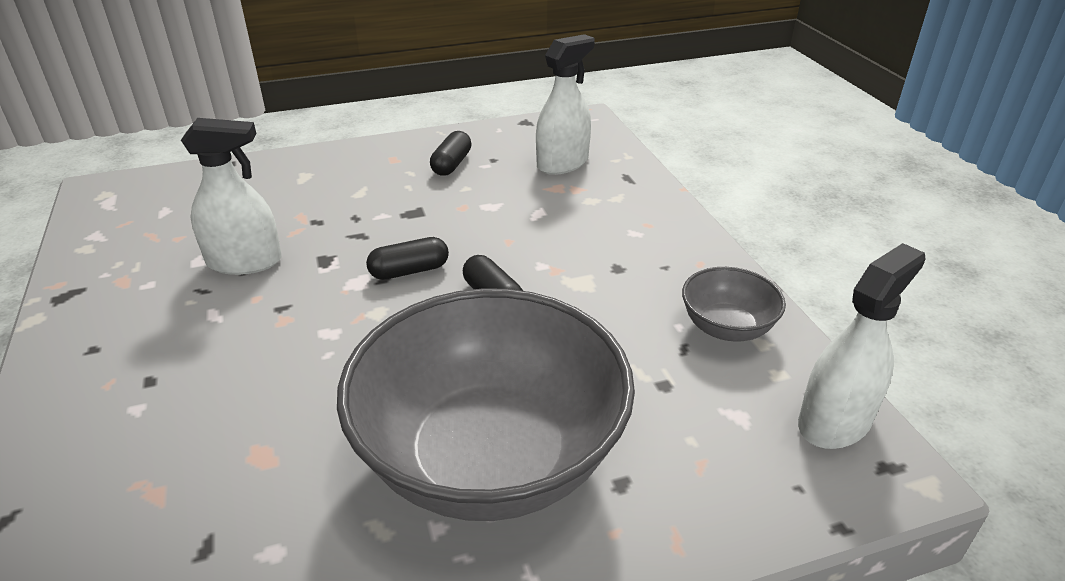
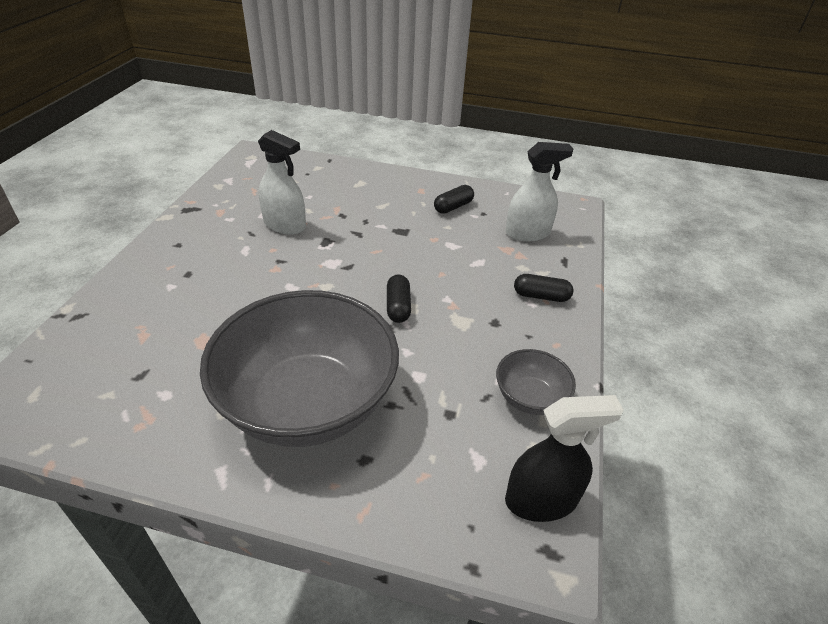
camera: 30 degrees right, 5 degrees up
black capsule [366,237,449,280] -> black capsule moved to [514,274,574,302]
white spray bottle [798,243,926,449] -> black spray bottle [505,395,624,522]

